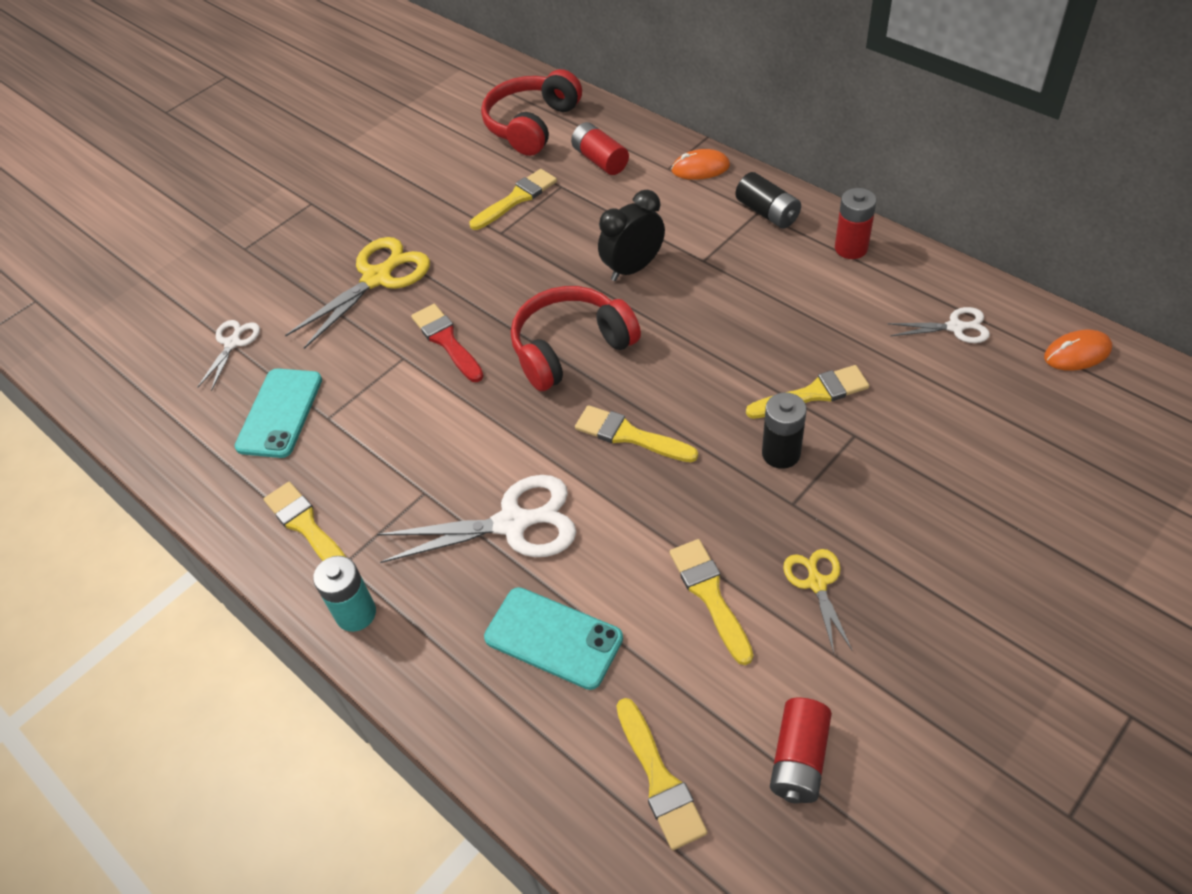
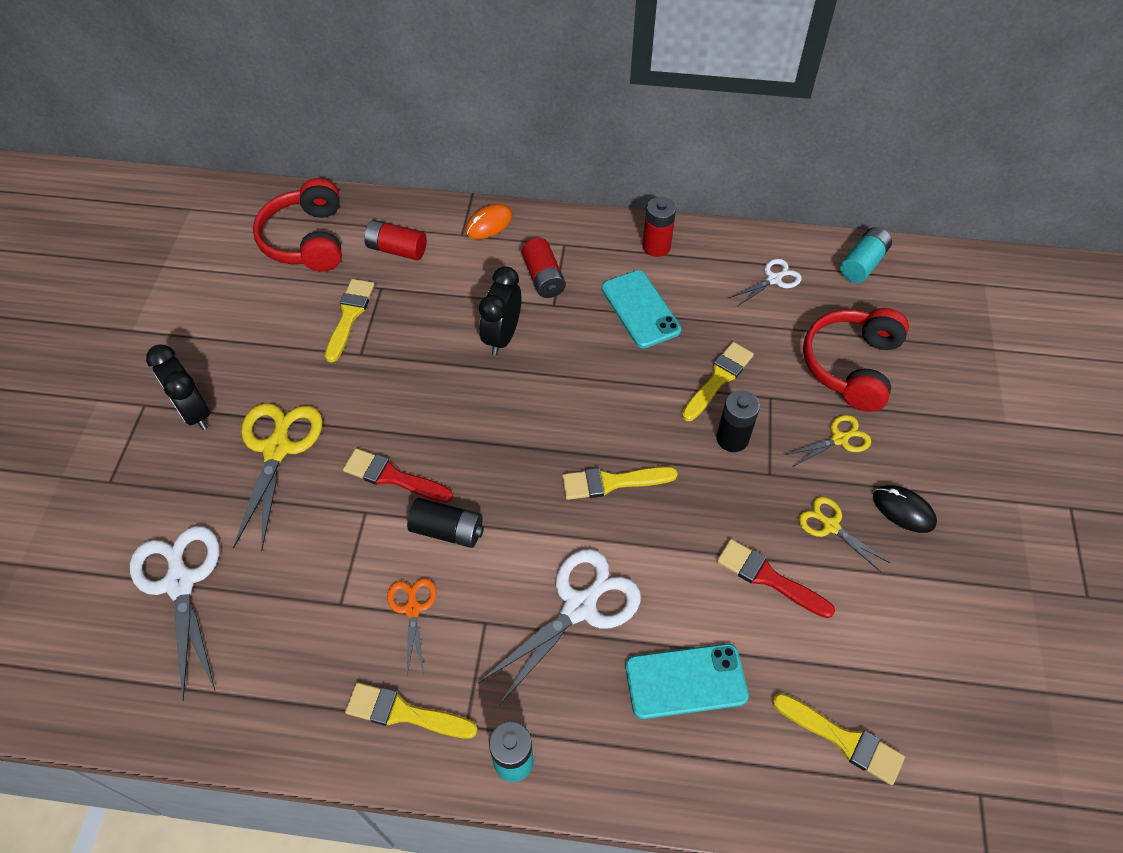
camera: 40 degrees left, 5 degrees up
white scissors [197,320,260,391] -> white scissors [130,526,219,701], size x1.82
turquoise phone [235,368,322,458] -> turquoise phone moved to [601,270,681,348]
red headphones [511,286,641,391] -> red headphones moved to [803,308,909,412]
yellow brush [669,539,753,665] -> red brush [717,539,835,618]
black battery [735,172,801,228] -> black battery moved to [407,498,484,548]
red battery [770,698,832,804] -> red battery moved to [522,238,566,298]
orange mouse [1044,330,1112,371] -> turquoise battery [840,227,892,283]
none -> black clock [146,345,210,430]
none -> orange scissors [387,578,437,674]
none -> yellow scissors [785,415,871,467]
none -> black mouse [873,485,937,533]

